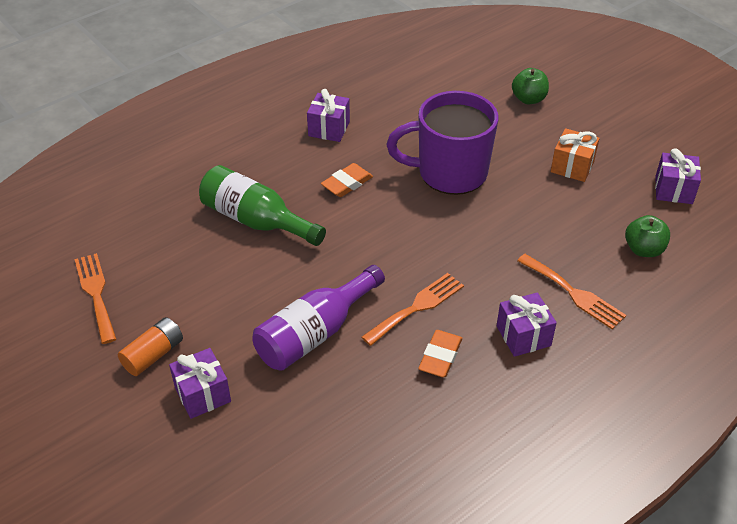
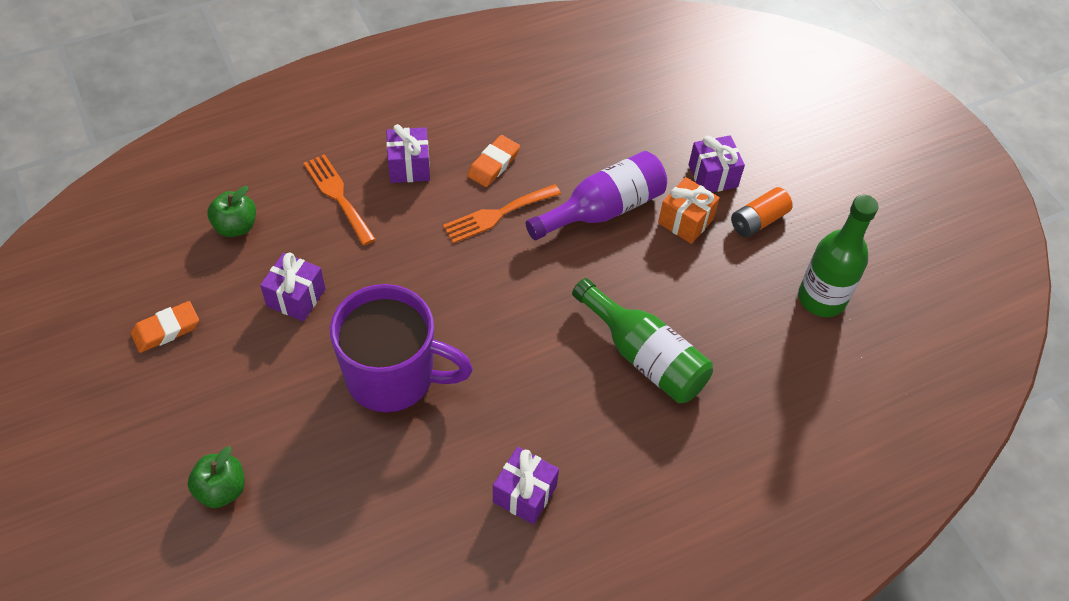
camera: 170 degrees left, 10 degrees up
orange fork [75,253,116,344] -> green bottle [798,195,879,317]
orange eraser [321,163,373,197] -> orange eraser moved to [131,301,199,353]
orange gift [551,128,600,182] -> orange gift moved to [658,177,720,244]
purple gift [655,148,701,204] -> purple gift moved to [260,253,326,321]

